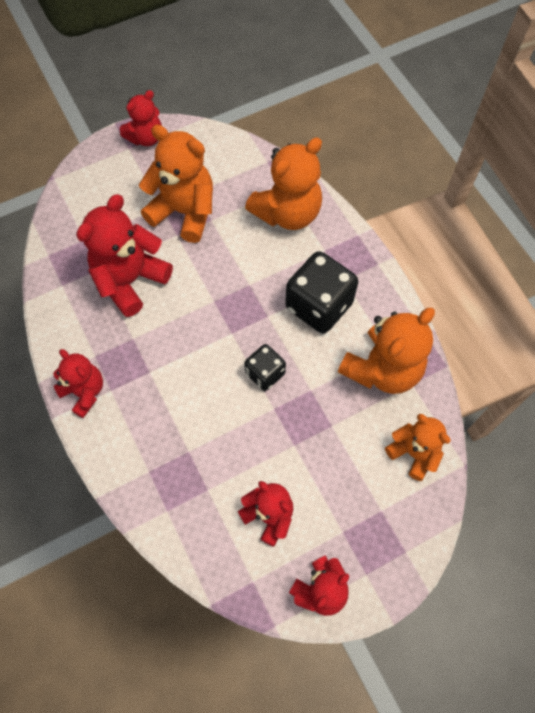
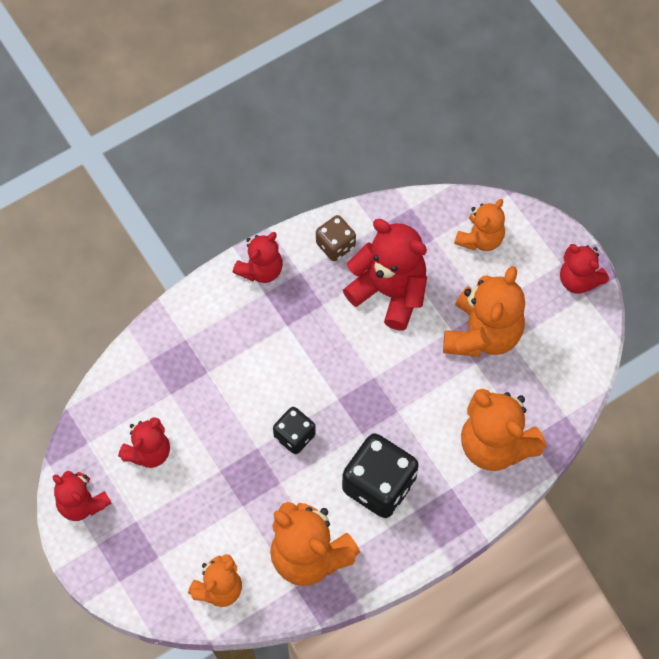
camera: 85 degrees right, 0 degrees up
none -> brown dice [316,215,356,261]
none -> orange teddy bear [454,199,505,251]

